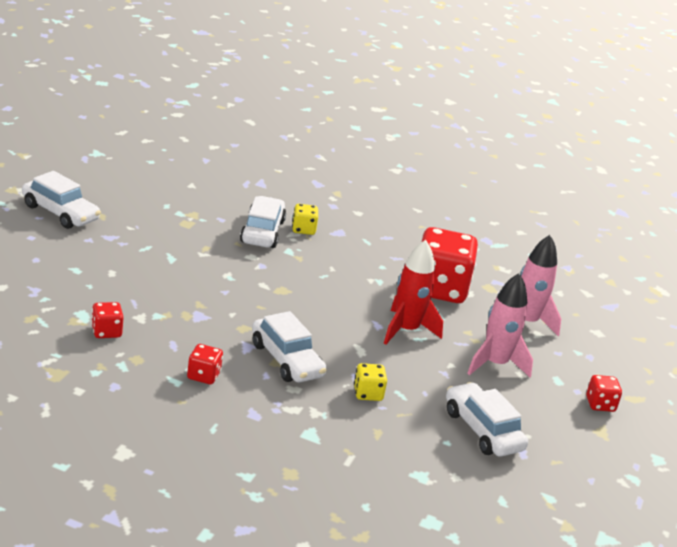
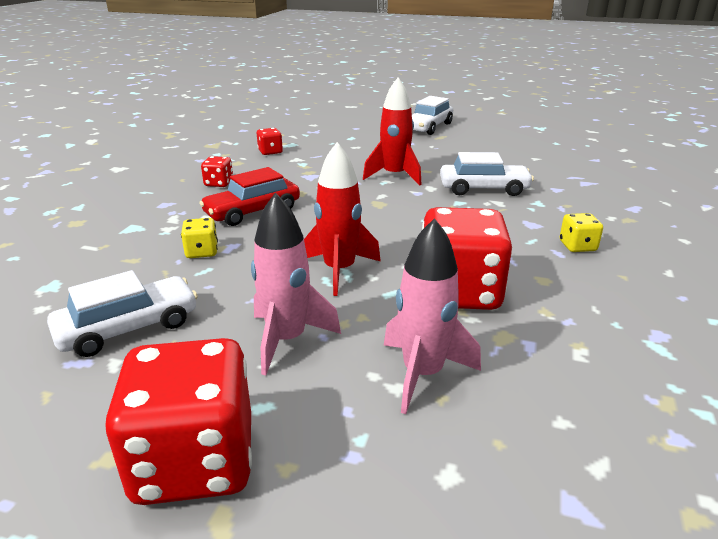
camera: 90 degrees right, 0 degrees up
white car [252,311,327,382] -> red car [200,167,300,226]
yellow dice [292,204,318,235] -> yellow dice moved to [560,213,603,252]
red dice [586,375,622,412] -> red dice [105,338,252,505], size x2.23
none -> red rocket [363,78,422,185]

